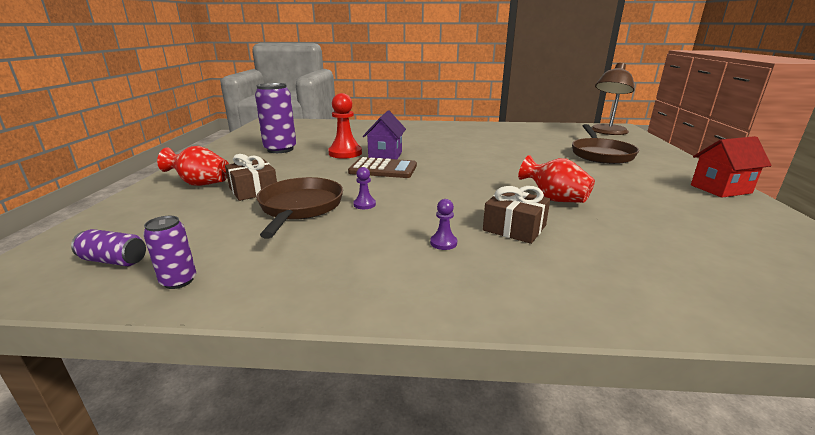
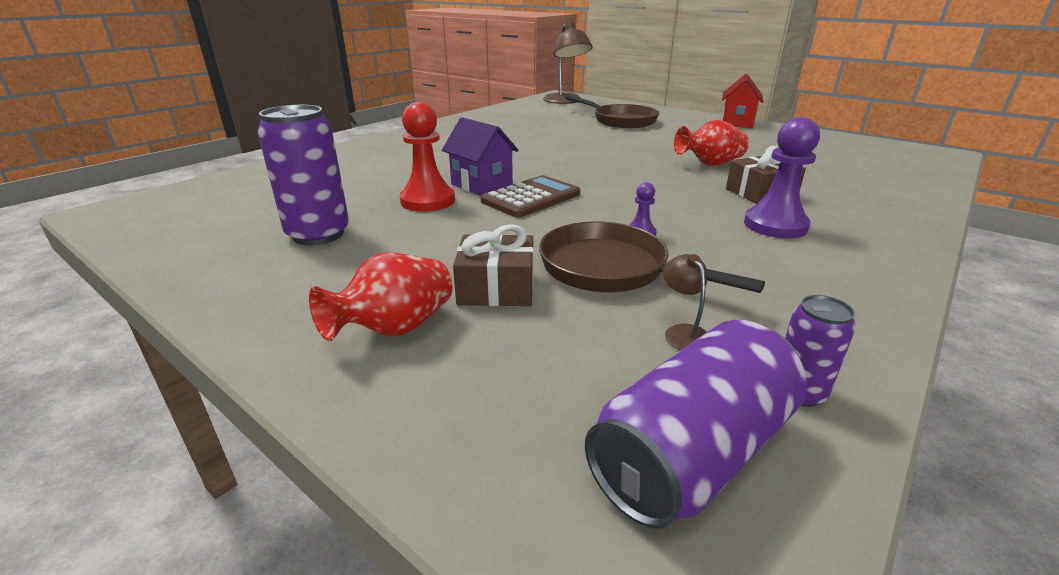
camera: 55 degrees left, 5 degrees up
purple can [71,229,146,266] -> purple can [585,320,807,529], size x1.91
purple pawn [430,199,457,250] -> purple pawn [744,117,820,238], size x2.06
none -> brown lamp [663,254,707,350]

